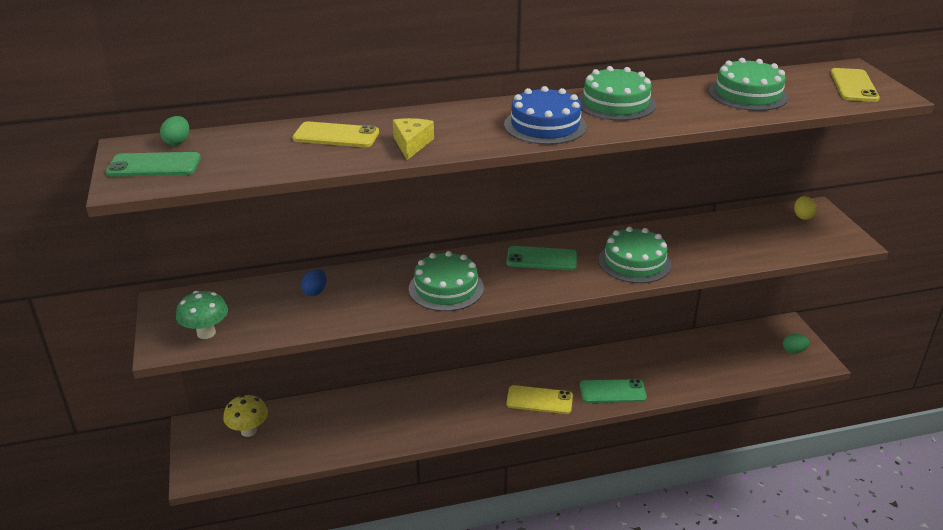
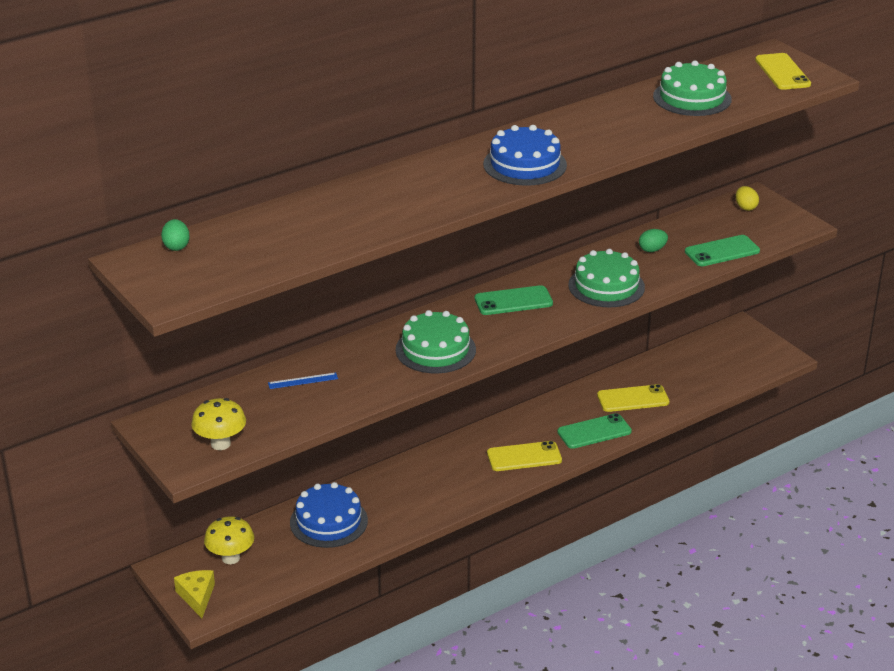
camera: 20 degrees left, 0 degrees up
green phone [106,152,201,177] -> green phone moved to [685,235,760,266]
green mushroom [176,291,228,339] -> yellow mushroom [191,398,246,450]
yellow phone [292,121,379,147] -> yellow phone moved to [597,384,669,412]
blue egg [301,269,327,296] -> blue ruler [268,373,338,389]
yellow cheese [393,118,434,160] -> yellow cheese moved to [174,570,215,618]
green cake [578,66,656,121] -> none
green egg [783,334,810,353] -> green egg moved to [639,229,668,252]
none -> blue cake [290,482,368,548]

